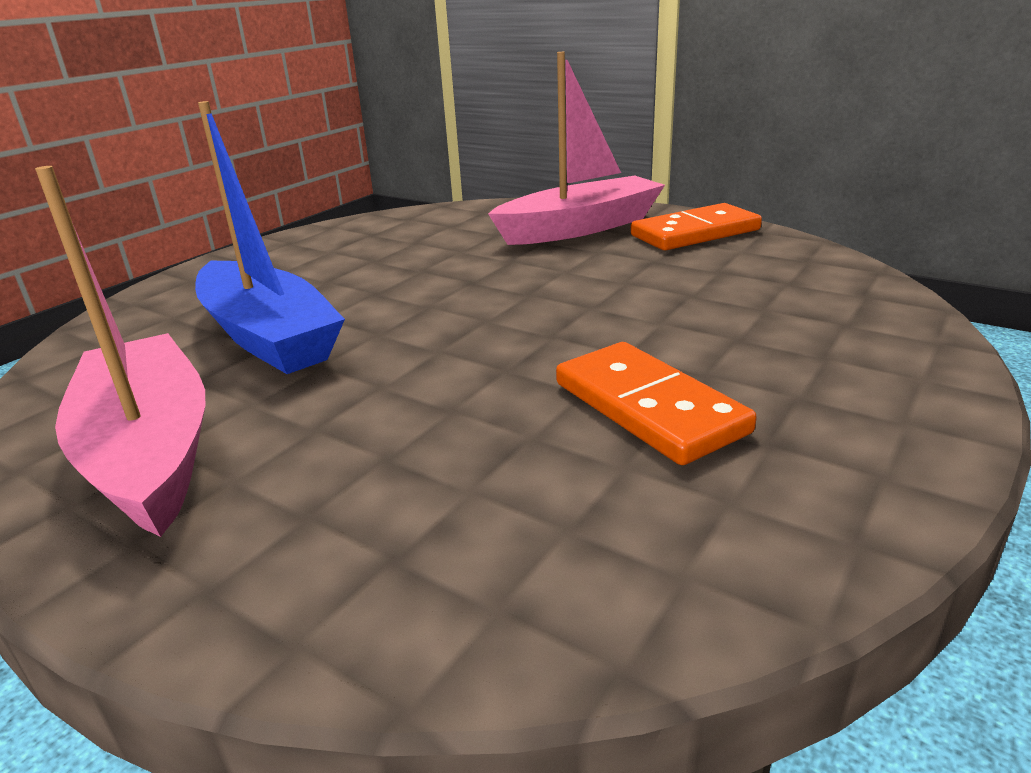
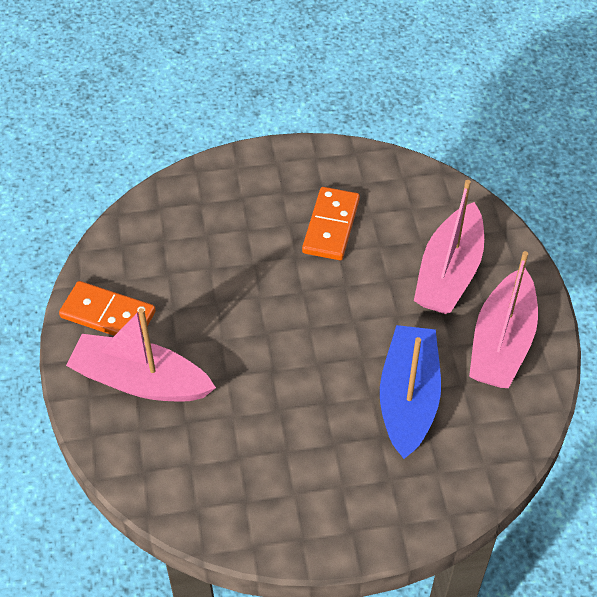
camera: 135 degrees left, 25 degrees up
none -> pink boat [414,180,484,314]

